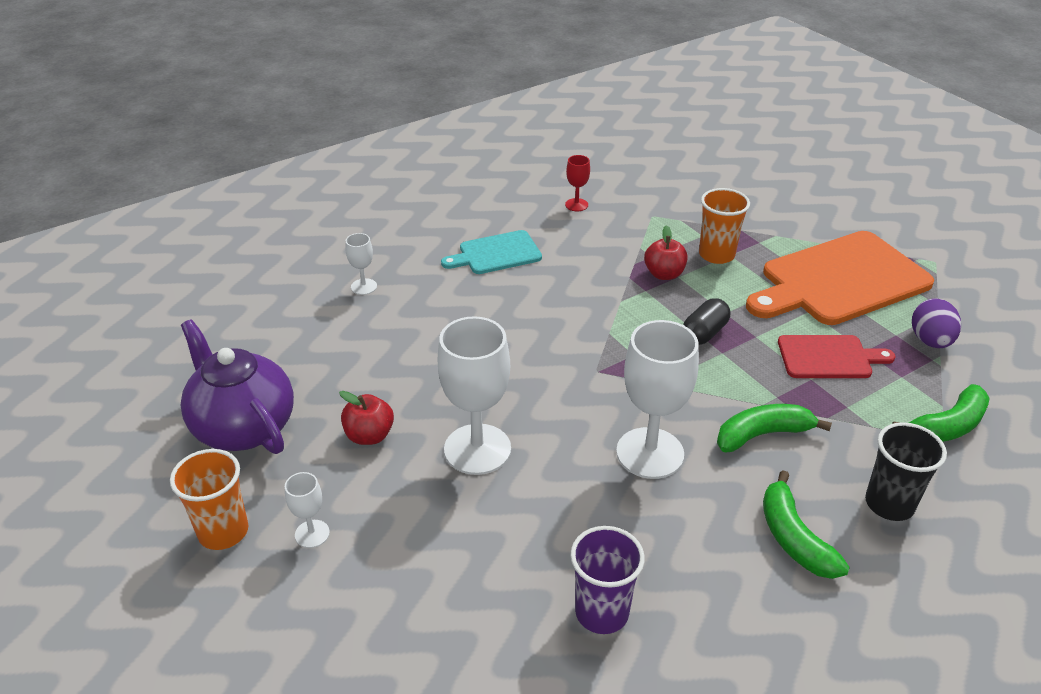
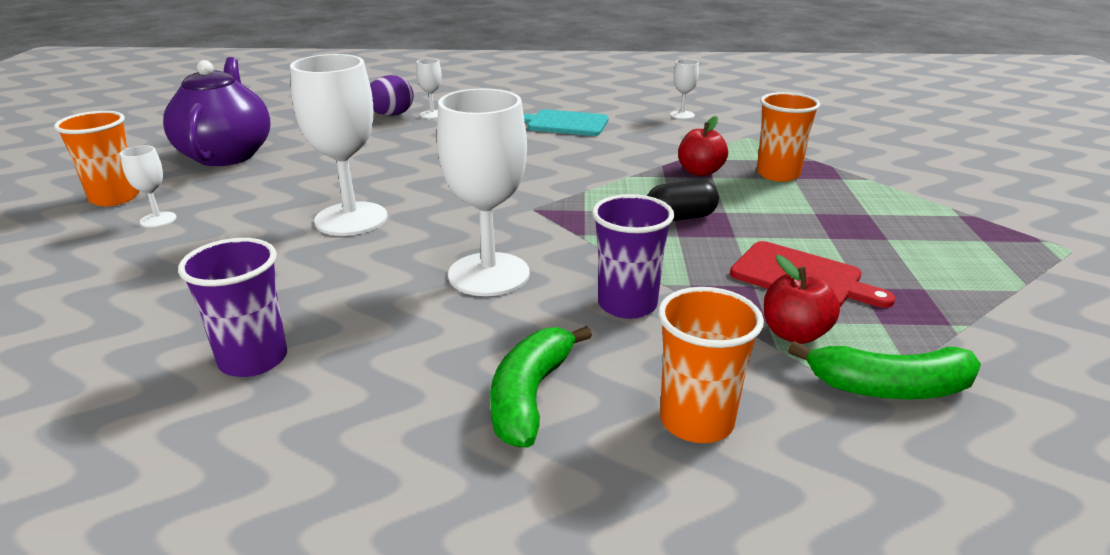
camera: 35 degrees right, 10 degrees down
red apple [339,391,394,445] -> red apple moved to [764,255,840,344]
red goblet [565,155,590,211] -> white goblet [670,59,699,119]
green banana [717,404,832,452] -> purple cup [592,194,674,319]
orange cutting board [746,231,934,325] -> none
black cup [865,422,947,521] -> orange cup [658,287,764,443]
purple egg [912,299,961,348] -> purple egg moved to [370,75,414,116]

